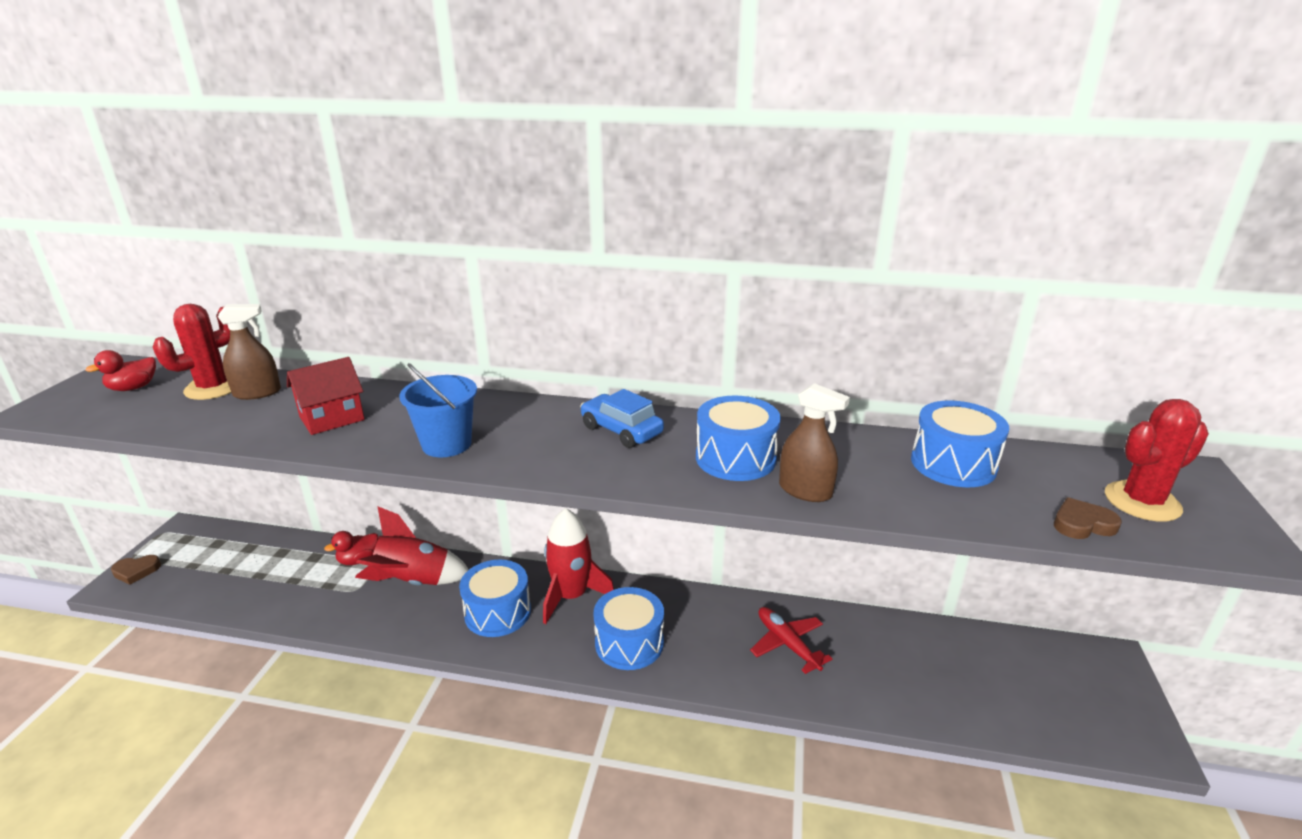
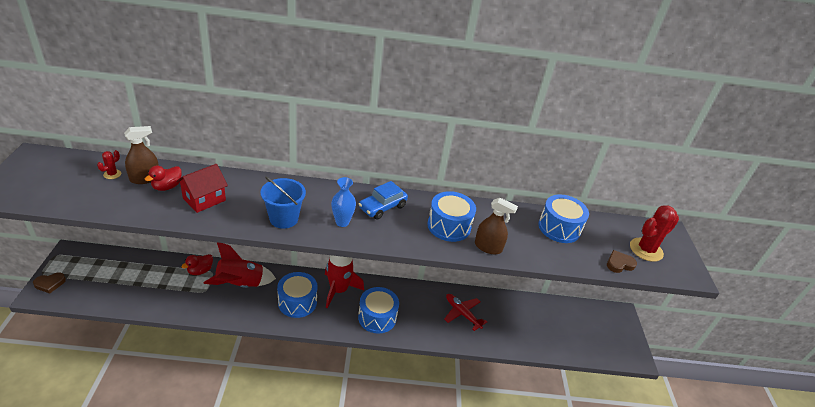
camera: 15 degrees left, 10 degrees up
red duck [85,350,156,391] -> red duck moved to [145,165,181,191]
red cactus [153,304,231,400] -> red cactus [97,150,121,179], size x0.48
blue car [580,389,664,448] -> blue car turned 75 degrees counterclockwise [359,181,408,220]
none -> blue vase [331,177,356,227]

